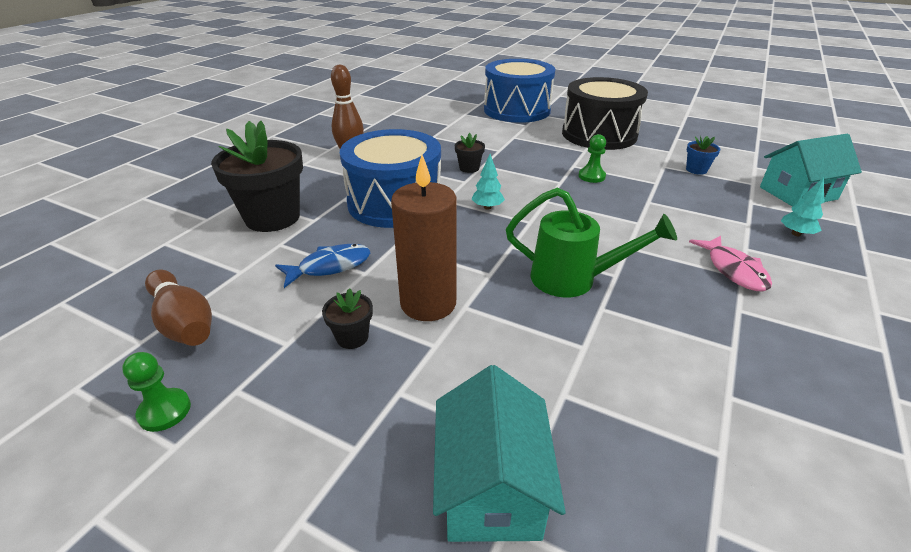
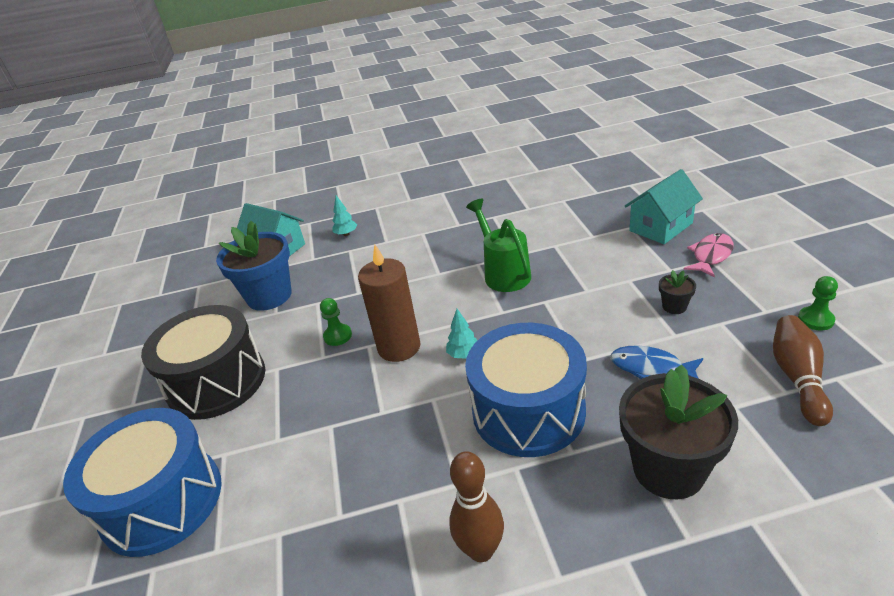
camera: 125 degrees left, 0 degrees up
brown candle [391,155,457,321] -> brown candle moved to [358,245,421,362]
black flower pot [455,133,485,173] -> none
blue flower pot [686,136,720,175] -> blue flower pot [216,221,292,311], size x2.28
pink fish [689,236,772,291] -> pink fish moved to [683,233,734,278]

